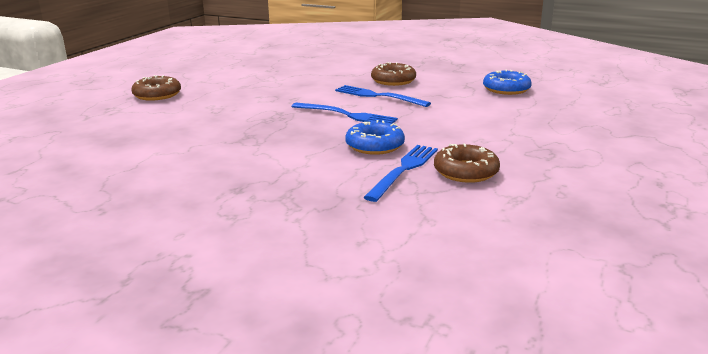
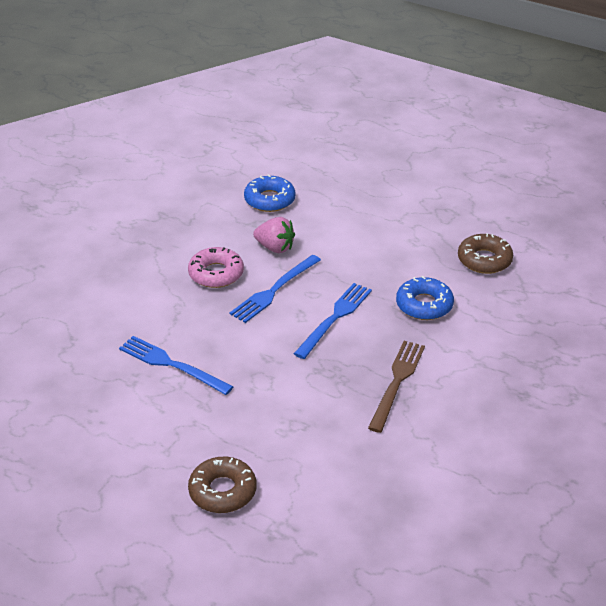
camera: 85 degrees left, 15 degrees up
blue fork [363,145,438,202] -> blue fork moved to [119,336,234,395]
brown donut [371,62,416,86] -> pink donut [188,247,244,288]
none -> pink strawberry [253,217,295,253]
none -> brown fork [368,341,425,433]

